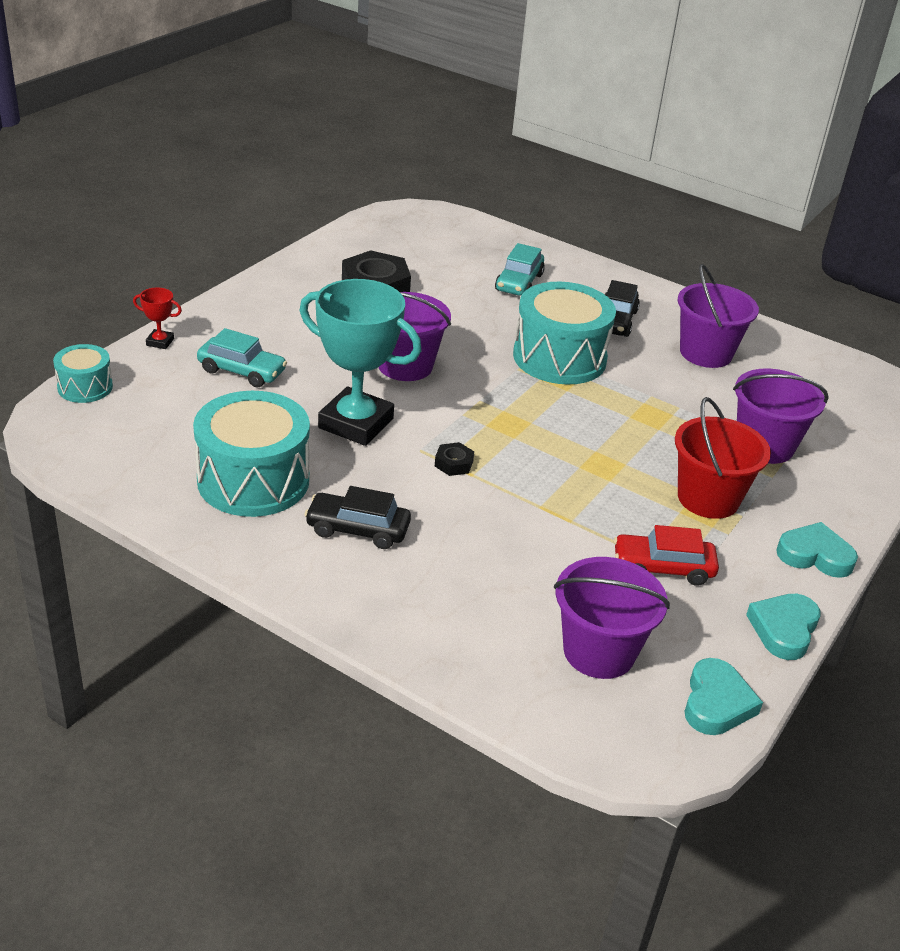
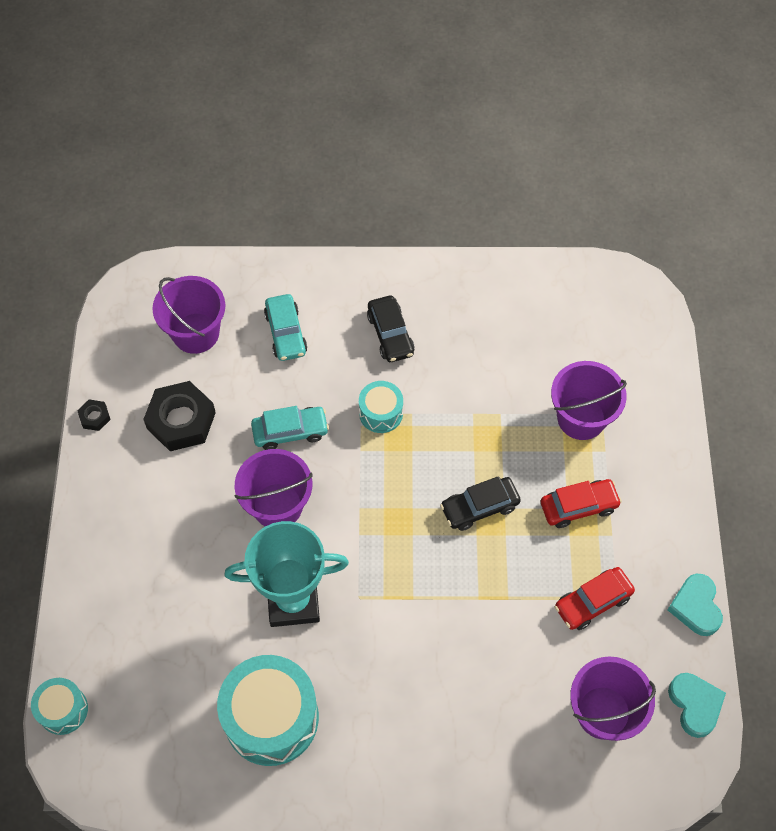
camera: 30 degrees left, 25 degrees up
red trophy [133,288,182,349] -> none
turquoise car [197,328,287,387] -> turquoise car moved to [251,406,329,450]
black car [304,486,411,549] -> black car moved to [440,476,521,531]
black nut [435,442,474,476] -> black nut moved to [77,400,111,431]
turquoise drum [513,282,616,385] -> turquoise drum [359,381,403,433], size x0.52
red bucket [675,397,771,519] -> red car [541,479,622,528]
purple bucket [677,264,759,368] -> purple bucket moved to [153,276,225,354]
turquoise heart [776,522,858,578] -> none

